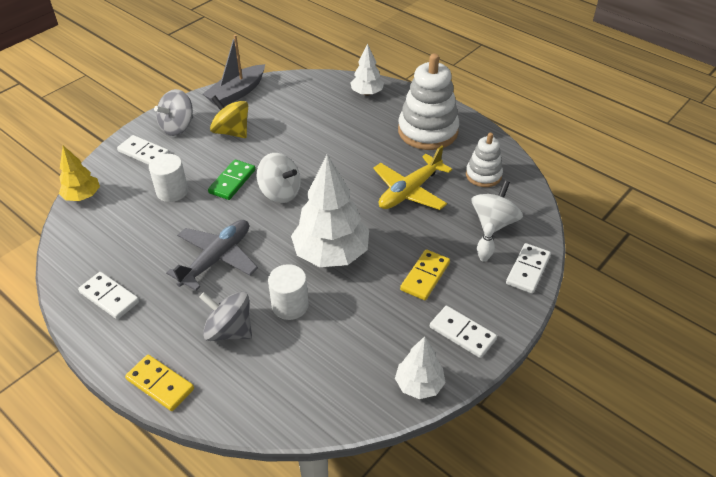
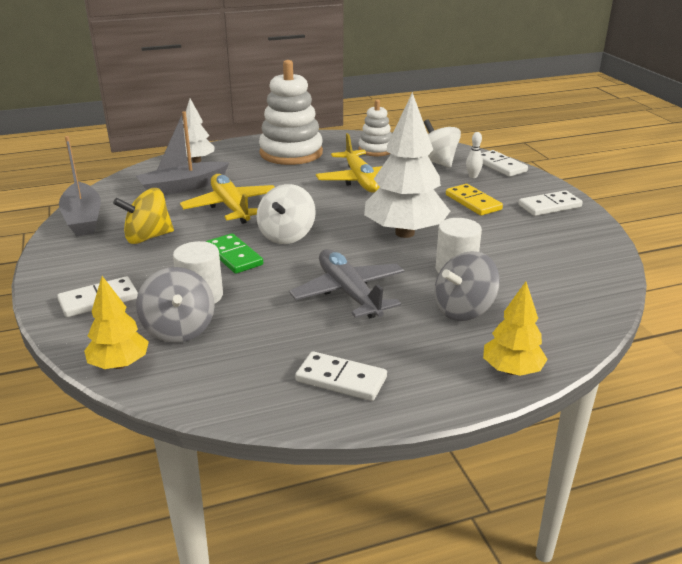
camera: 60 degrees left, 15 degrees down
white domino [78,272,139,320] -> white domino turned 45 degrees clockwise [295,351,387,401]
yellow domino [125,355,194,411] -> yellow tree [483,282,548,376]
grey spinning top [154,89,193,136] -> grey spinning top moved to [136,267,215,343]
white spinning top [257,153,300,203] -> white spinning top turned 135 degrees clockwise [256,184,316,244]
white tree [395,336,446,399] -> none
none -> grey boat [136,111,230,195]
none -> yellow plane [180,174,275,224]

